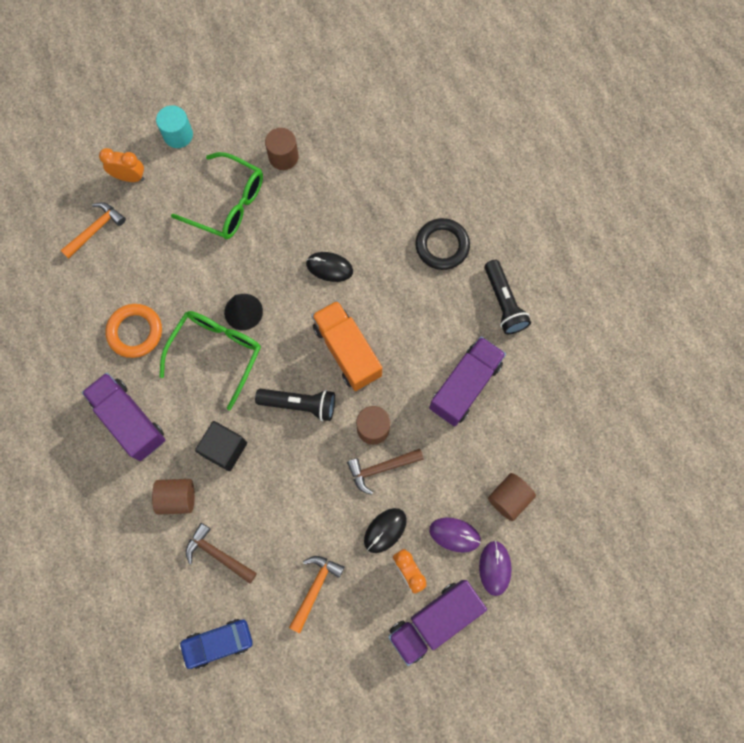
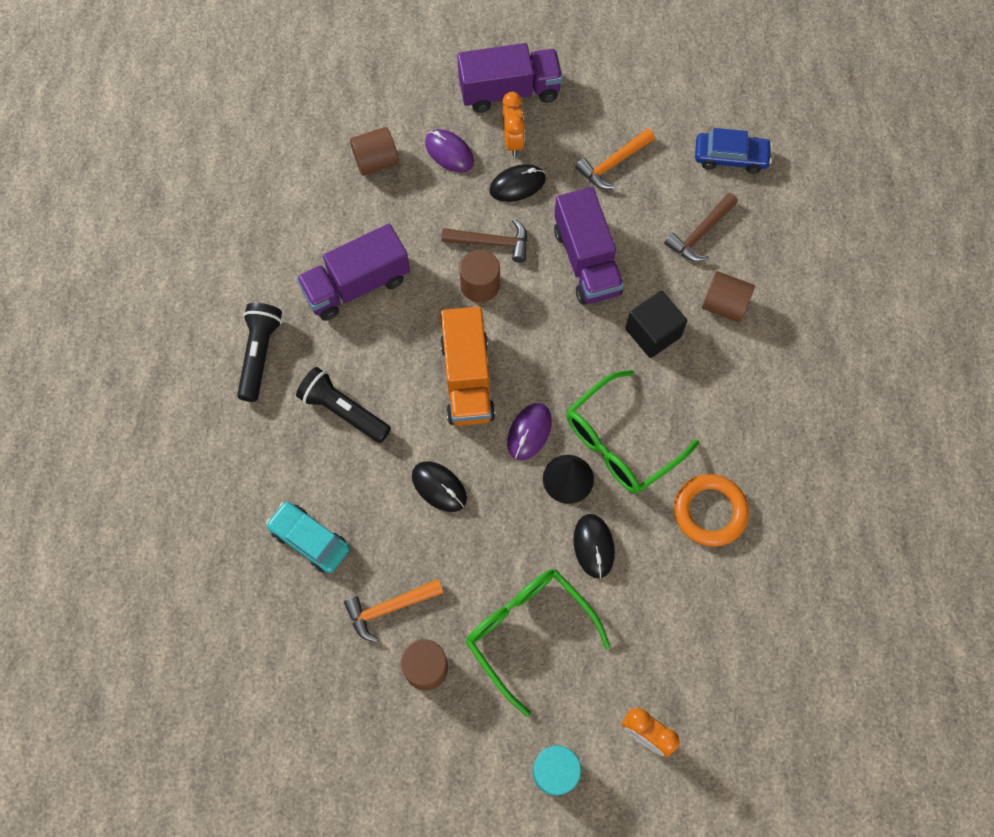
camera: 155 degrees left, 5 degrees down
orange hammer [60,202,126,259] -> orange hammer moved to [344,579,443,643]
purple truck [82,373,165,461] -> purple truck moved to [554,187,624,305]
brown hammer [186,523,257,584] -> brown hammer turned 75 degrees clockwise [664,193,738,262]
black flashlight [255,389,335,421] -> black flashlight moved to [296,367,391,443]
black ring [415,218,470,270] -> none
purple mouse [479,541,512,596] -> purple mouse moved to [507,403,552,460]
none -> turquoise car [266,502,350,573]
none -> black mouse [573,514,615,578]

